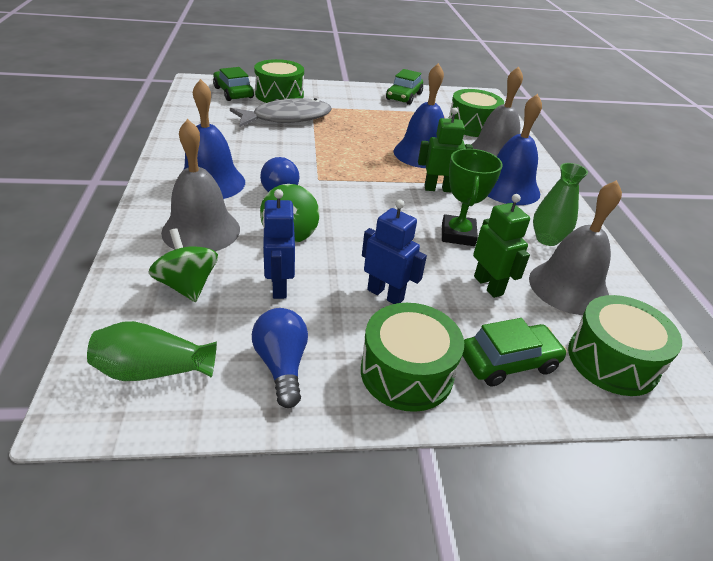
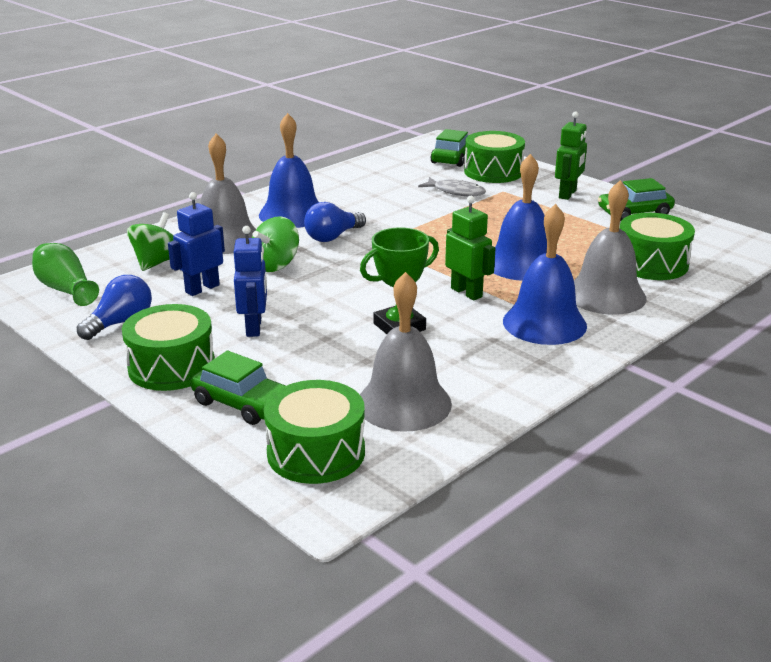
camera: 55 degrees right, 10 degrees down
grey fish [230,98,332,127] -> grey fish [418,177,486,196], size x0.57
green robot [473,194,530,298] -> green robot moved to [555,111,587,200]
green vase [533,163,588,246] -> none

